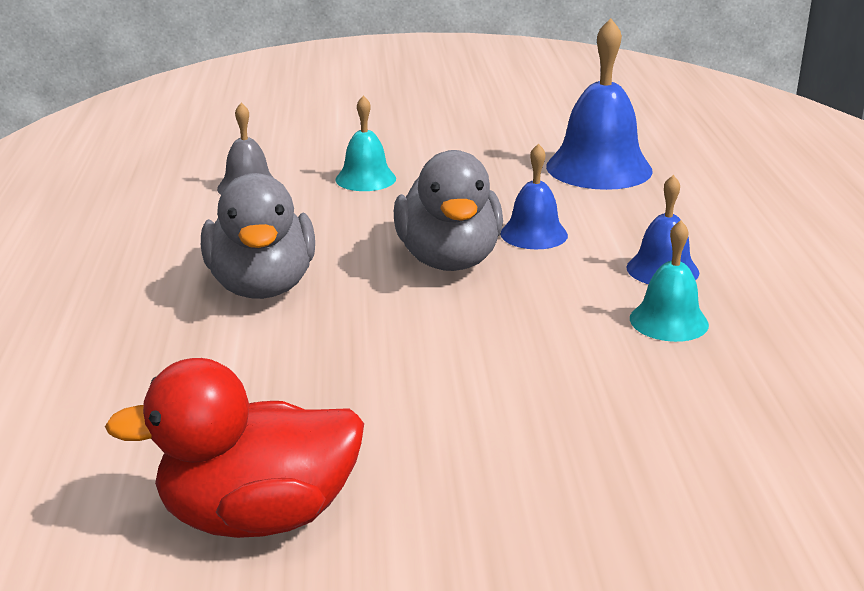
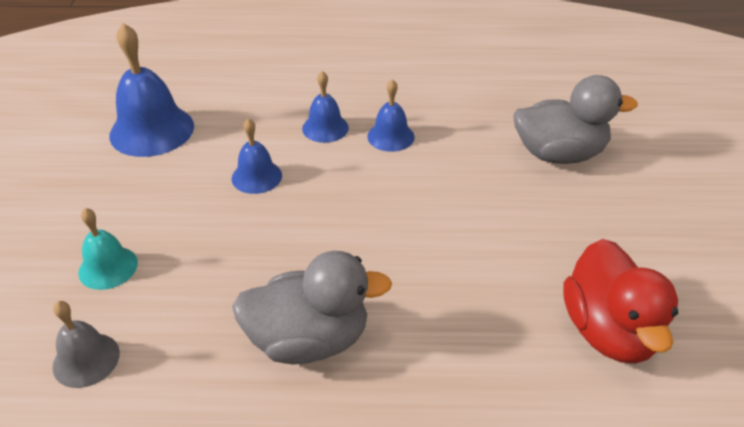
camera: 85 degrees left, 15 degrees up
grey duck [394,150,503,271] -> grey duck moved to [513,75,638,164]
turquoise bell [630,220,709,342] -> blue bell [367,79,414,152]

